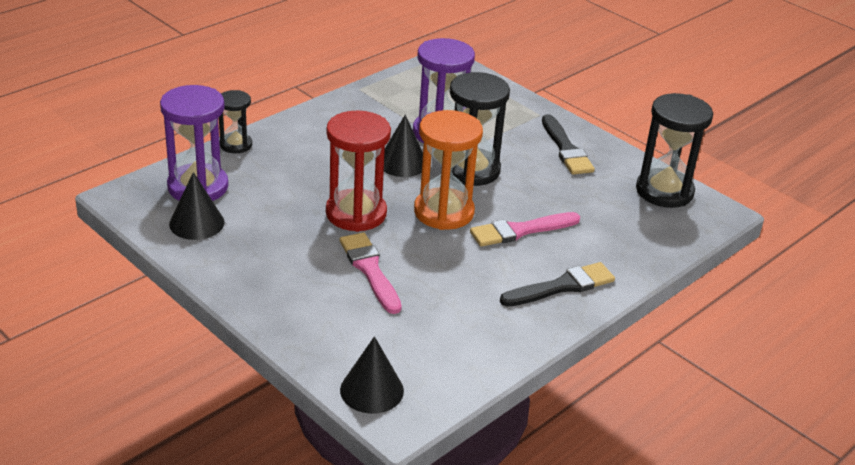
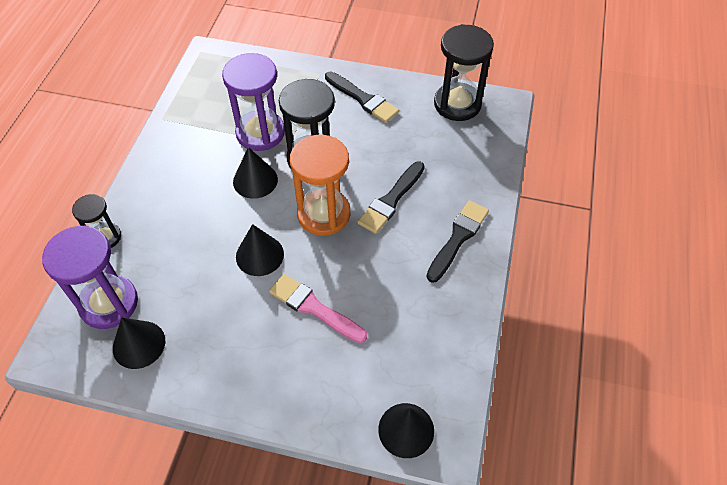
camera: 30 degrees left, 20 degrees up
red hourglass [326,111,391,232] -> black cone [236,224,284,276]
pink brush [470,212,580,247] -> black brush [357,161,425,234]

